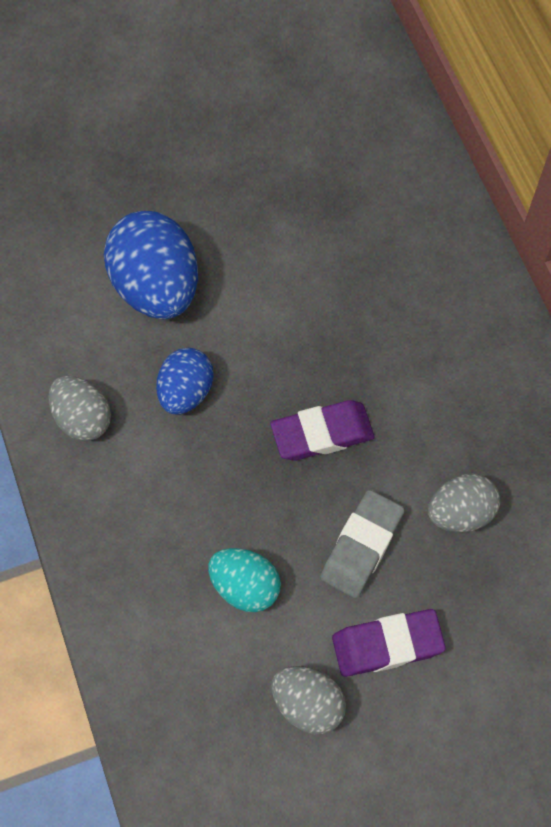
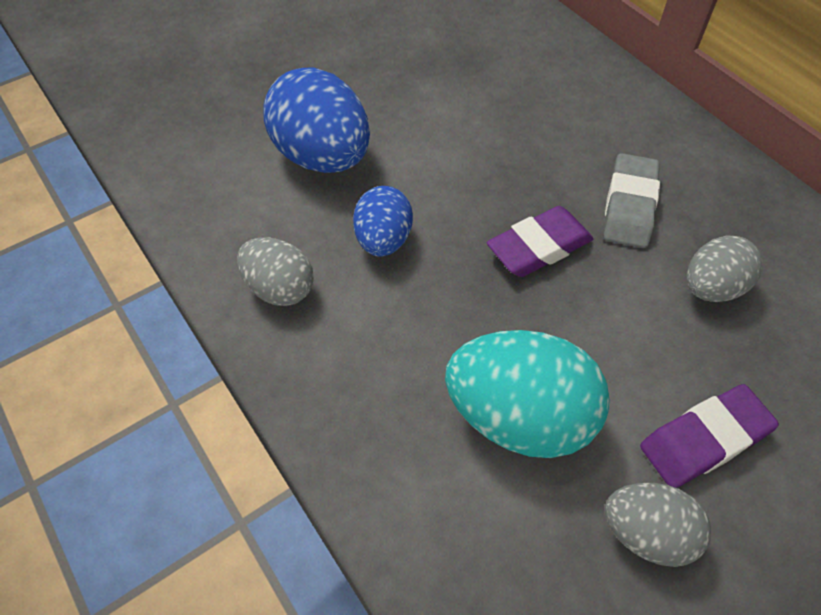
camera: 15 degrees left, 10 degrees down
turquoise egg [208,548,281,612] -> turquoise egg [445,330,610,458], size x1.70
grey eraser [320,490,405,599] -> grey eraser moved to [604,153,660,248]

